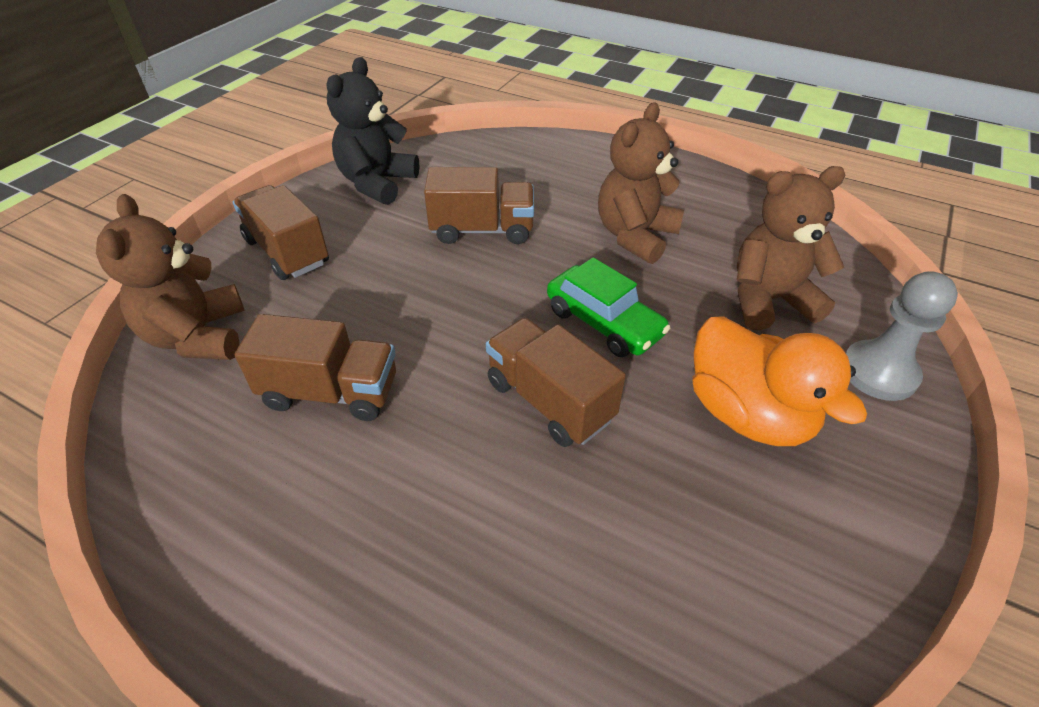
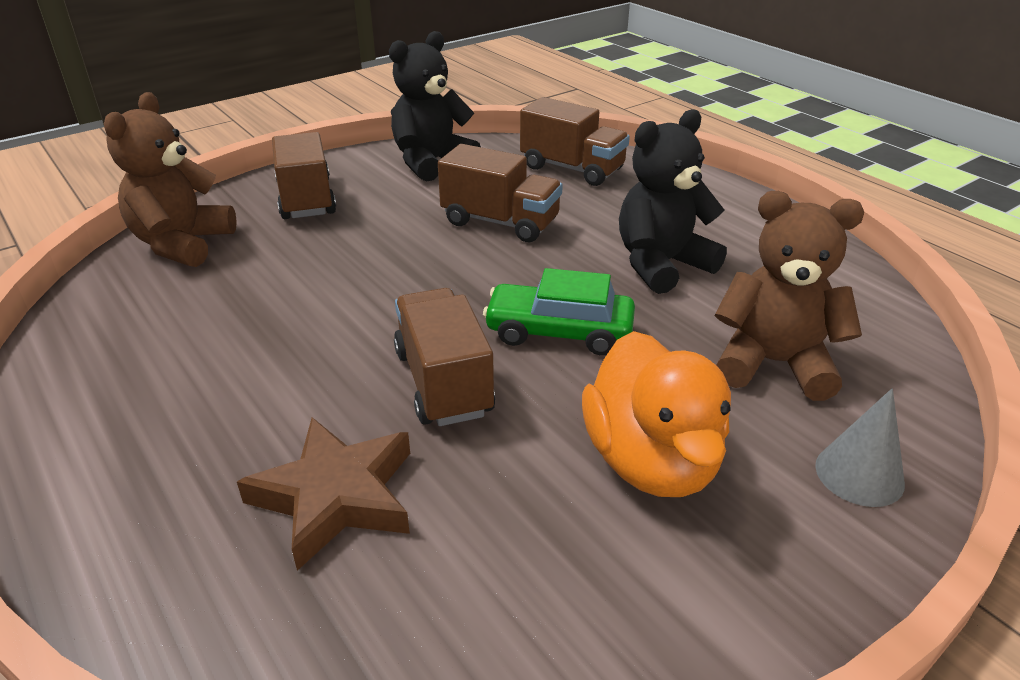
camera: 25 degrees right, 10 degrees down
brown truck [235,314,396,421] -> brown truck moved to [520,97,630,186]
green car [547,257,670,357] -> green car turned 120 degrees clockwise [483,268,635,355]
brown teddy bear [598,102,684,264] -> black teddy bear [619,109,727,294]
grey pawn [846,271,958,401] -> grey cone [815,388,905,507]
none -> brown star [237,417,410,571]

